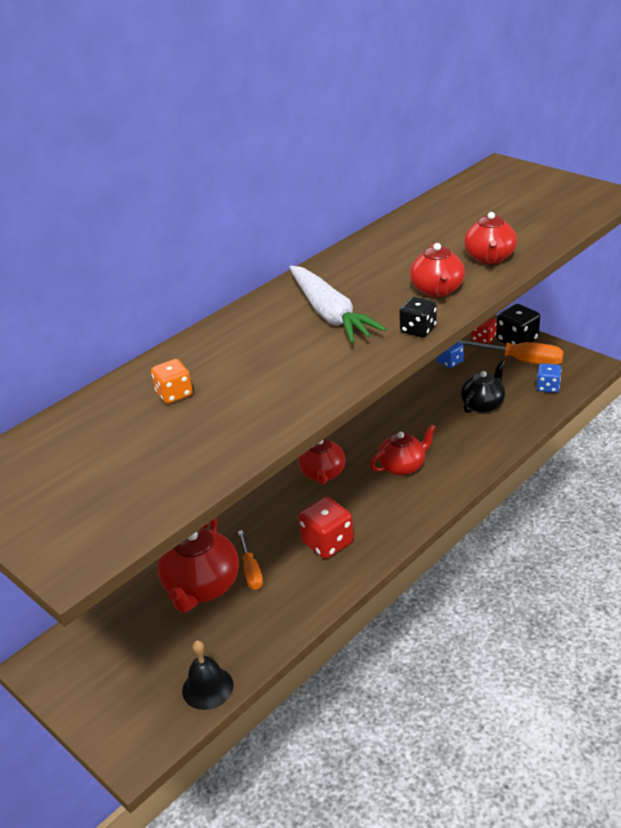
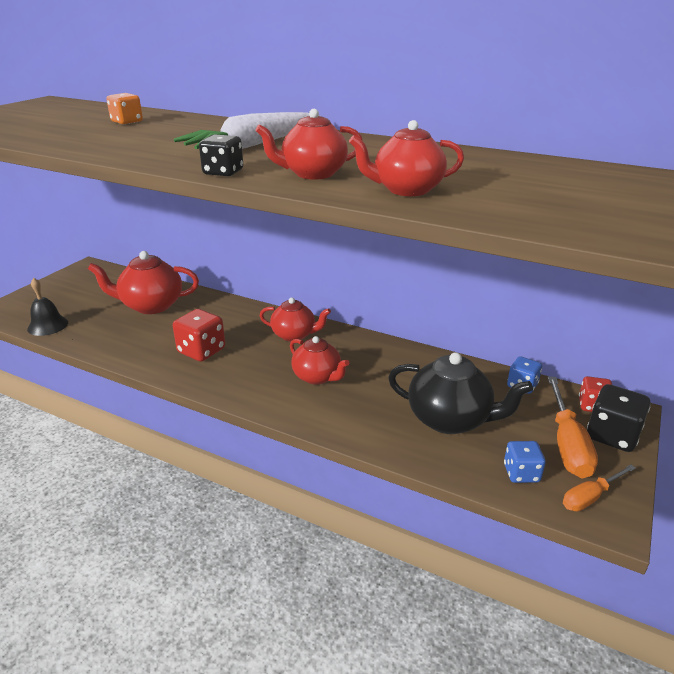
camera: 70 degrees right, 5 degrees down
orange screwdriver [238,530,263,590] -> orange screwdriver moved to [563,464,636,511]
red teapot [298,439,345,485] -> red teapot turned 150 degrees counterclockwise [260,298,331,342]
black teapot [461,360,505,413] -> black teapot [388,352,533,434], size x1.52

